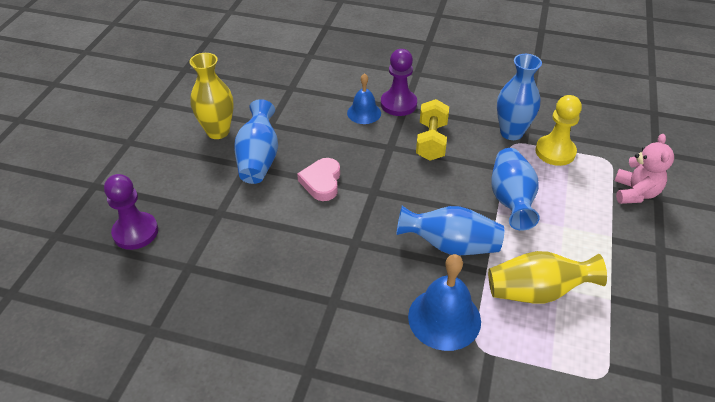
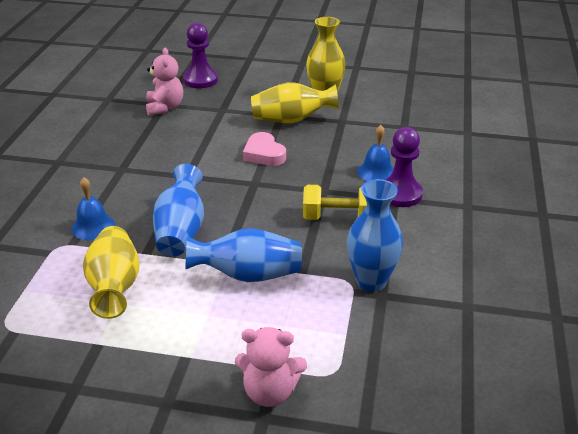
camera: 85 degrees right, 10 degrees down
blue vase [234,99,278,184] -> yellow vase [251,82,339,123]
pink heart [297,158,340,201] -> pink heart turned 120 degrees counterclockwise [243,132,286,166]
blue bell [408,254,481,351] -> blue bell [72,177,115,240], size x0.63
yellow pawn [535,95,582,166] -> none
none -> pink teddy bear [146,48,183,116]

